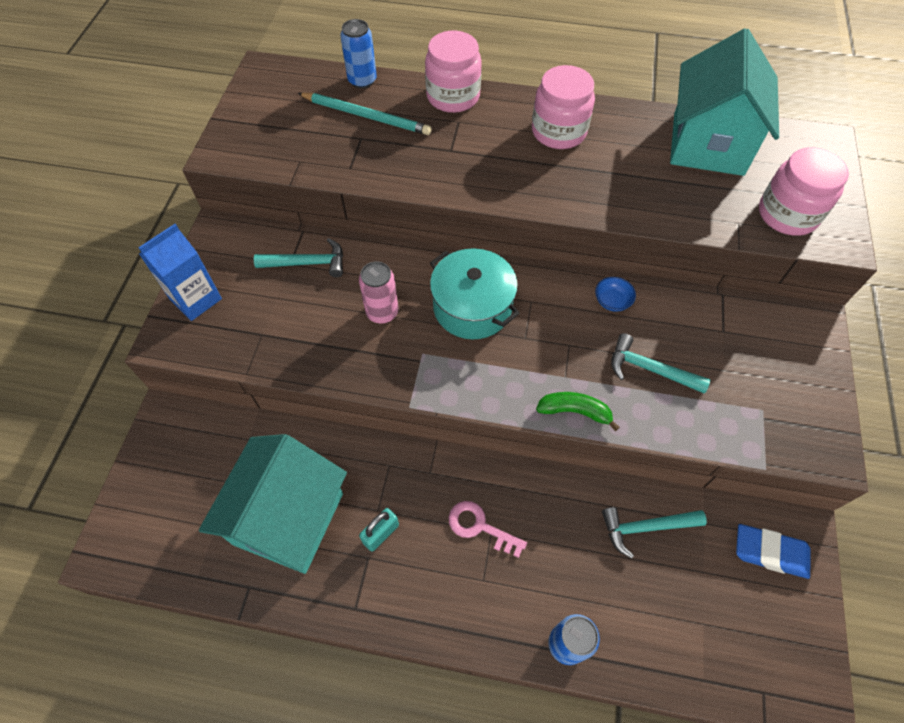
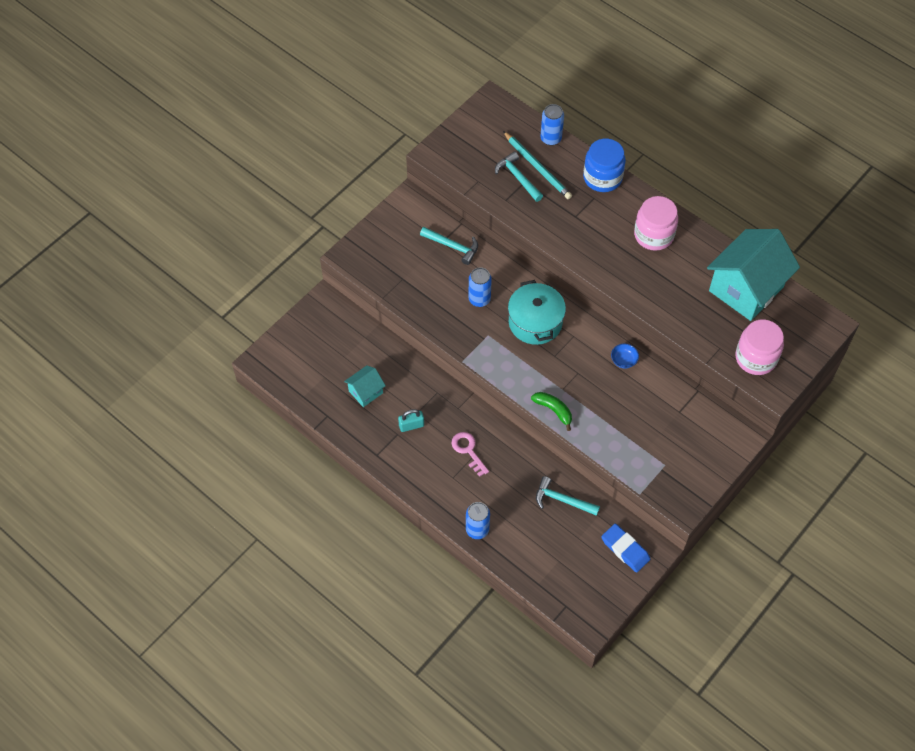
camera: 30 degrees right, 0 degrees up
blue carton [138,224,222,321] -> none
turquoise house [199,434,347,574] -> turquoise house [344,366,386,407], size x0.47
pink can [359,261,398,324] -> blue can [468,267,492,307]
pink jar [425,31,482,113] -> blue jar [583,139,626,192]
turquoise hammer [611,333,710,393] -> turquoise hammer moved to [495,151,543,202]

